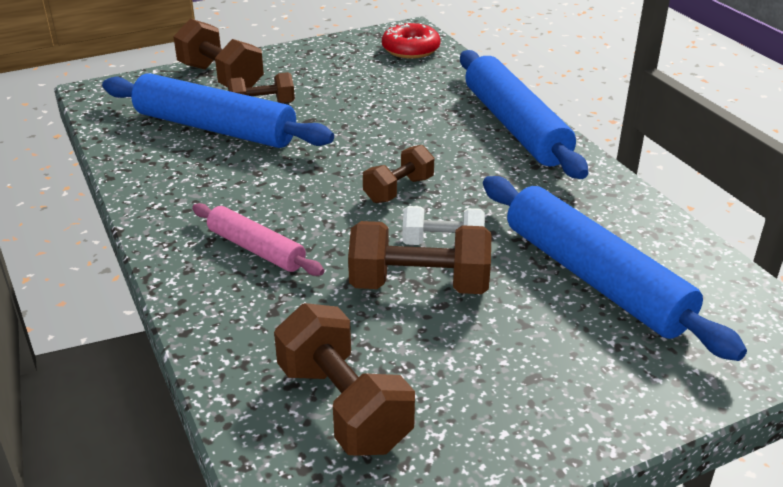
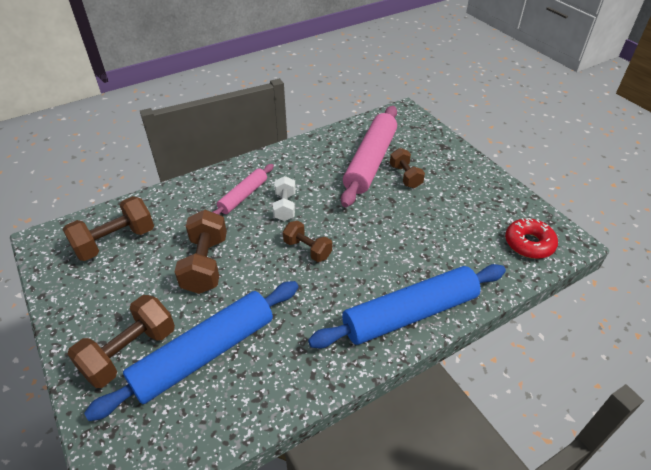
camera: 85 degrees right, 10 degrees up
blue rolling pin [102,73,334,148] -> pink rolling pin [341,106,397,207]
brown dumbbell [173,18,264,88] -> brown dumbbell moved to [67,295,175,388]
white dumbbell [402,206,485,245] -> white dumbbell moved to [273,176,296,221]

